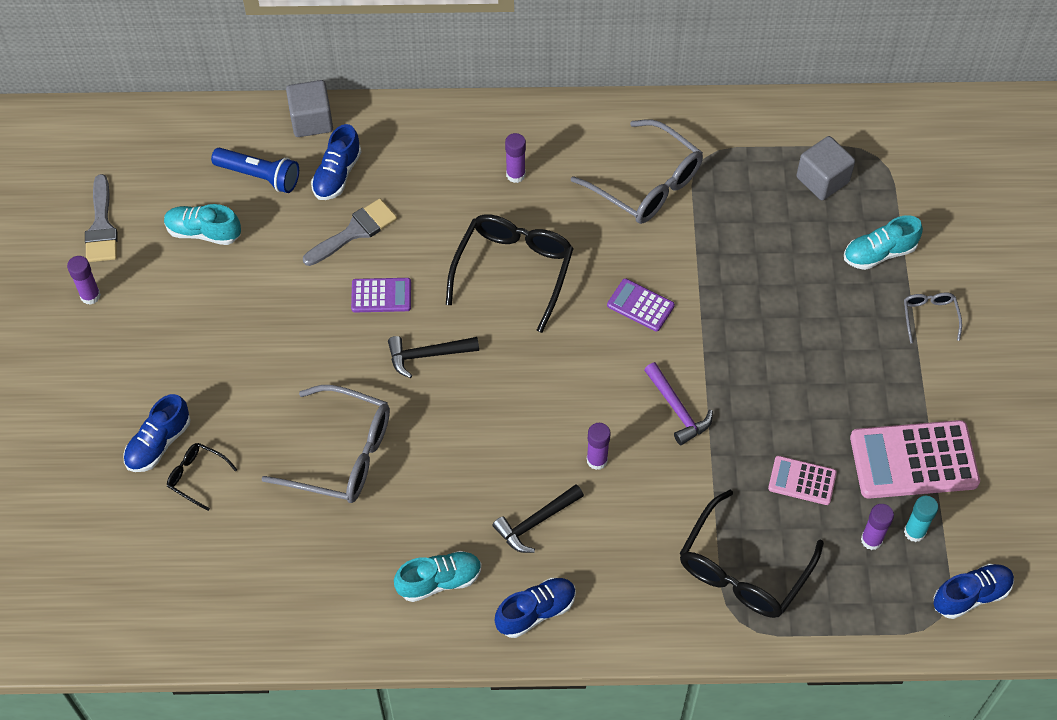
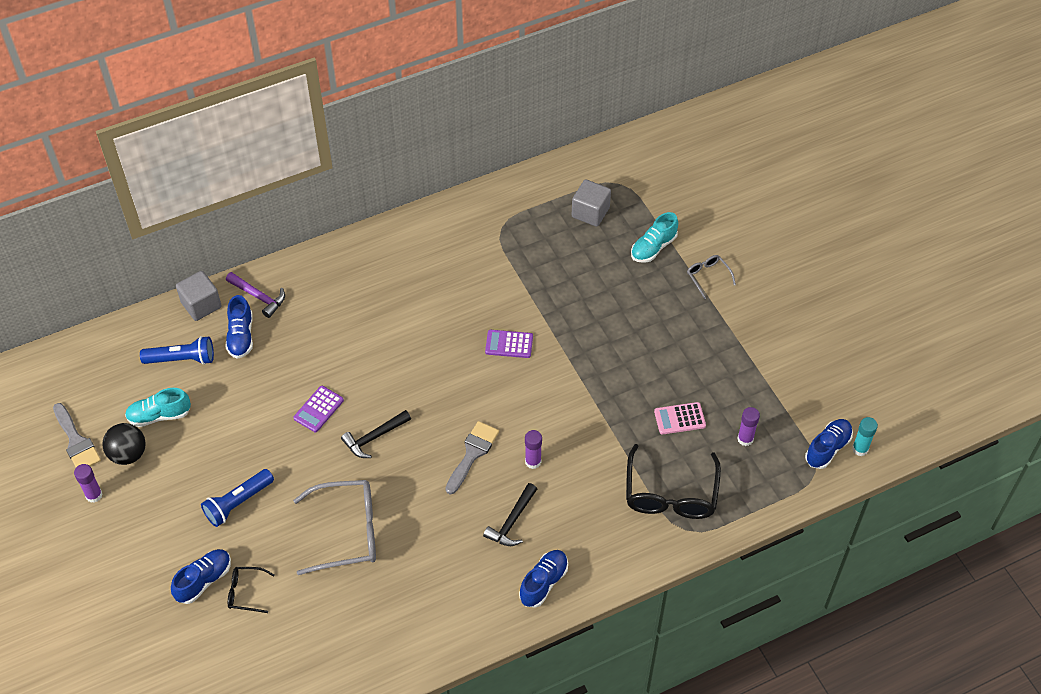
camera: 25 degrees left, 5 degrees down
blue shoe [123,394,190,472] -> blue shoe turned 150 degrees counterclockwise [171,549,231,604]
grey brush [303,199,397,266] -> grey brush moved to [445,421,499,494]
purple calculator [351,278,411,312] -> purple calculator turned 150 degrees clockwise [293,386,344,432]
turquoise shoe [394,551,482,602] -> none
black glasses [446,214,574,333] -> none
purple glue stick [505,133,526,183] -> none
grey glasses [571,120,703,224] -> none
purple hammer [644,362,713,445] -> purple hammer moved to [226,272,285,318]
pink calculator [850,420,980,499] -> none
turquoise glue stick [904,496,938,542] -> turquoise glue stick moved to [852,417,878,456]
none -> black ball [102,423,146,465]
none -> blue flashlight [201,469,274,527]

